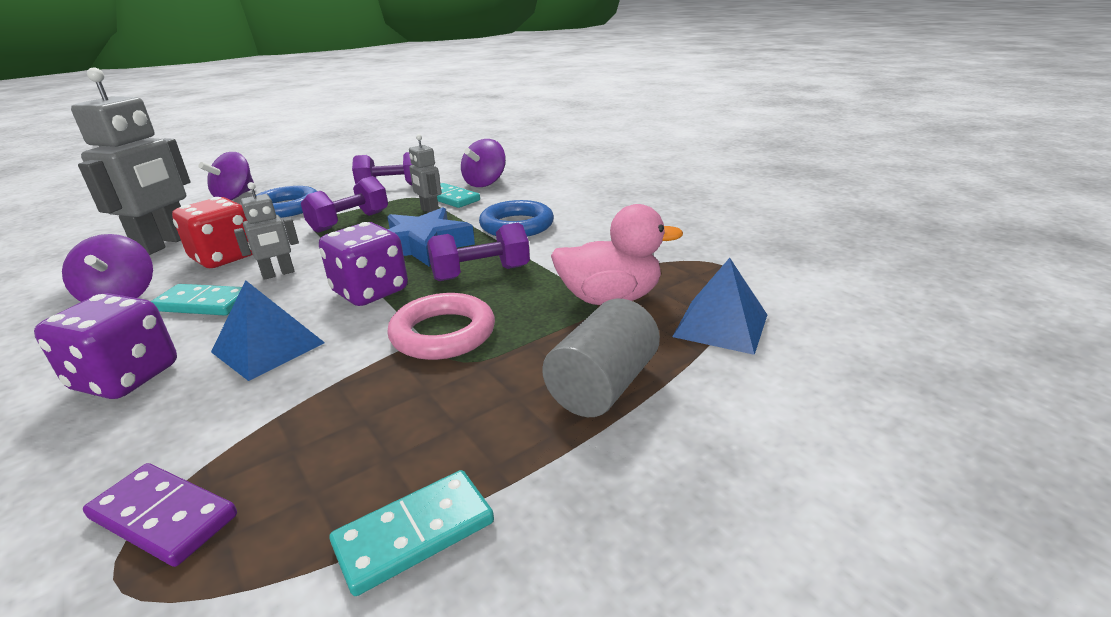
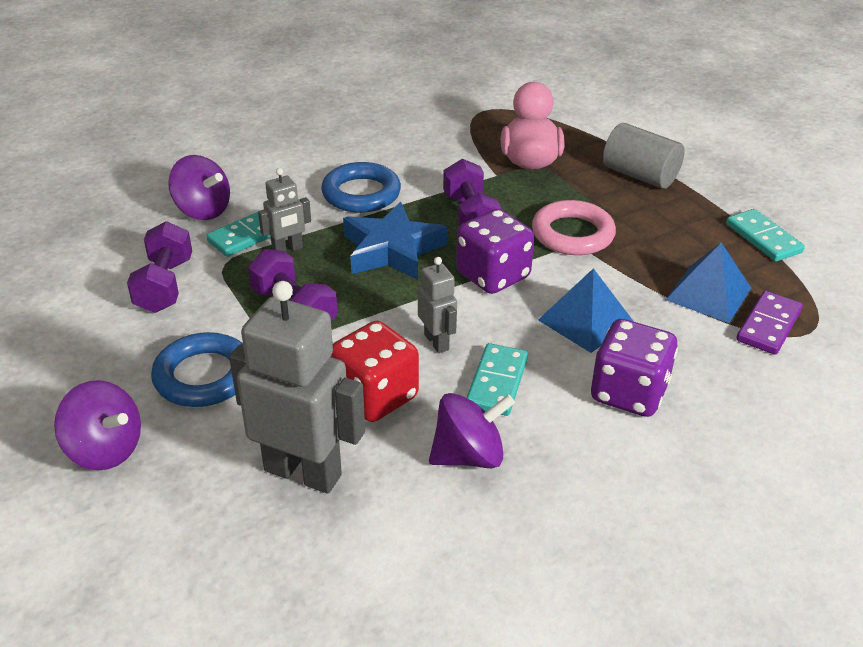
camera: 85 degrees left, 10 degrees up
blue pyramid [672,258,767,355] -> blue pyramid moved to [666,242,751,323]

